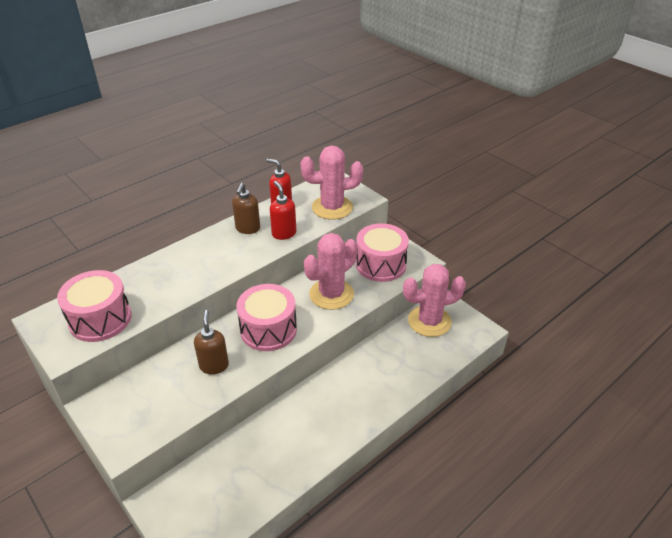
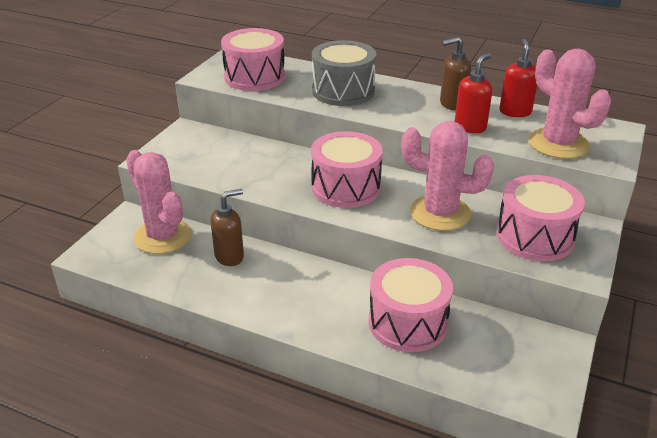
camera: 65 degrees right, 5 degrees down
brown soap dispenser [194,310,229,374] -> brown soap dispenser moved to [210,189,244,266]
pink cactus [403,264,466,337] -> pink cactus moved to [126,150,192,254]
none -> grey drum [312,40,376,106]
none -> pink drum [368,258,453,352]

